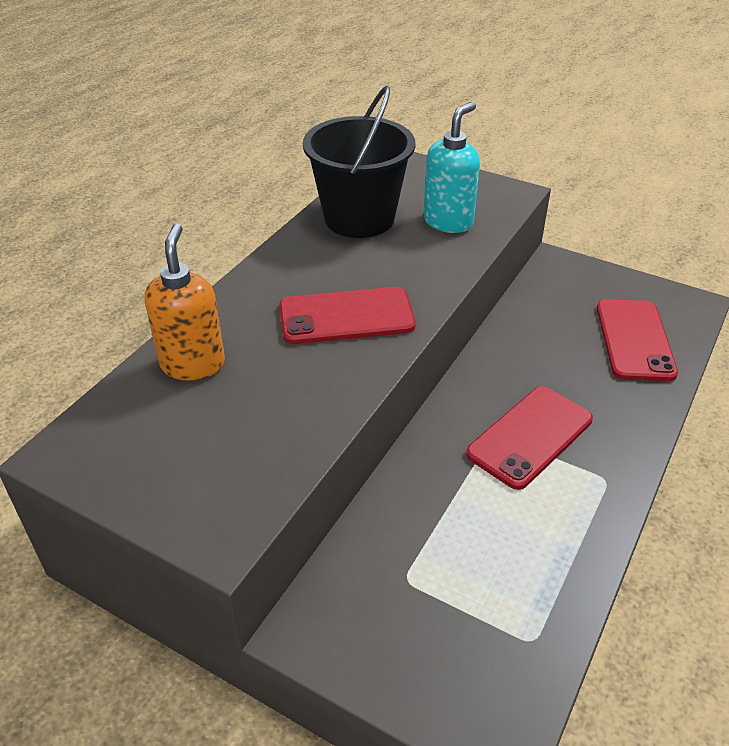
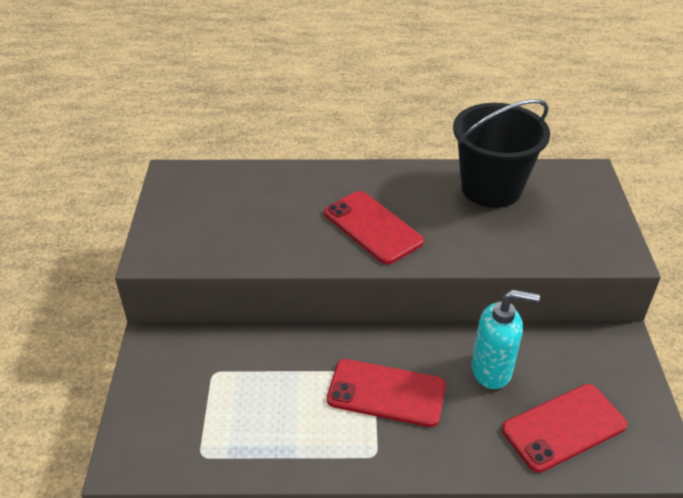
camera: 60 degrees right, 0 degrees up
orange soap dispenser [144,224,225,380] -> none
turquoise soap dispenser [423,102,480,233] -> turquoise soap dispenser moved to [472,289,540,389]

